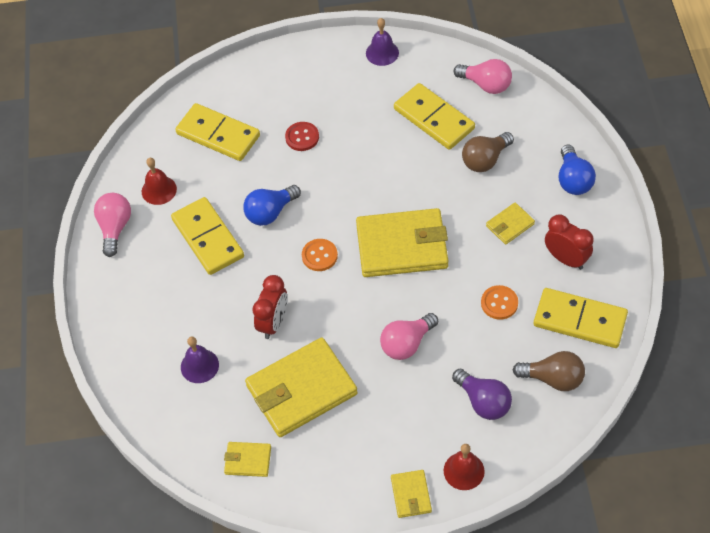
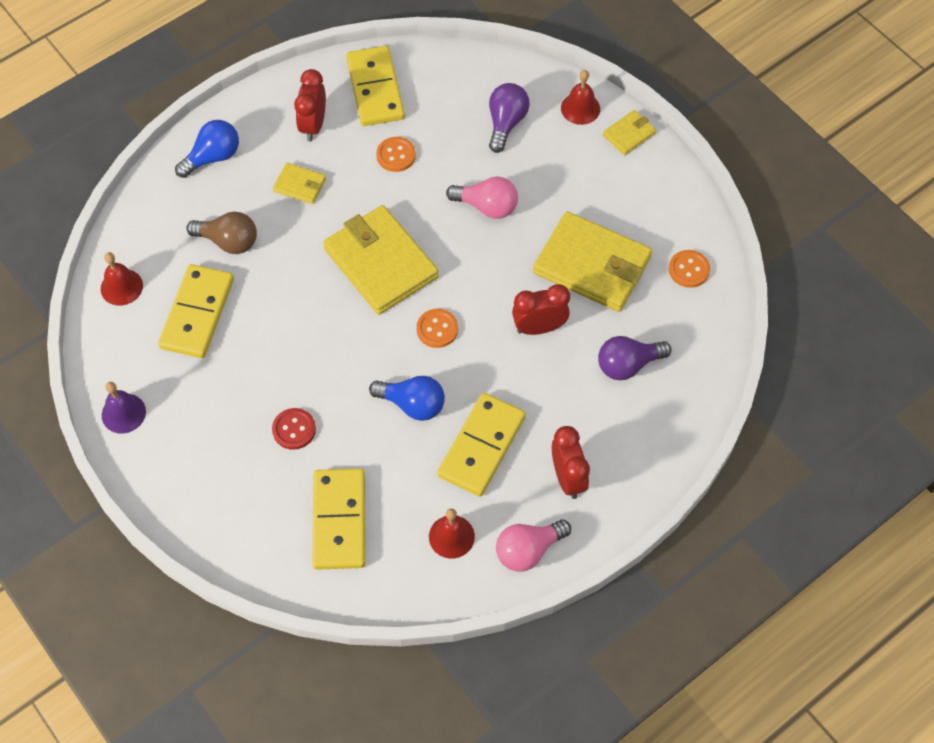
camera: 125 degrees left, 5 degrees up
purple bell [181,336,219,383] -> purple light bulb [598,336,672,380]
yellow wallet [224,442,271,477] -> orange button [669,250,710,288]
pink light bulb [454,59,512,94] -> red bell [101,252,143,306]
brown light bulb [513,351,585,391] -> none
none -> red clock [552,426,590,499]

